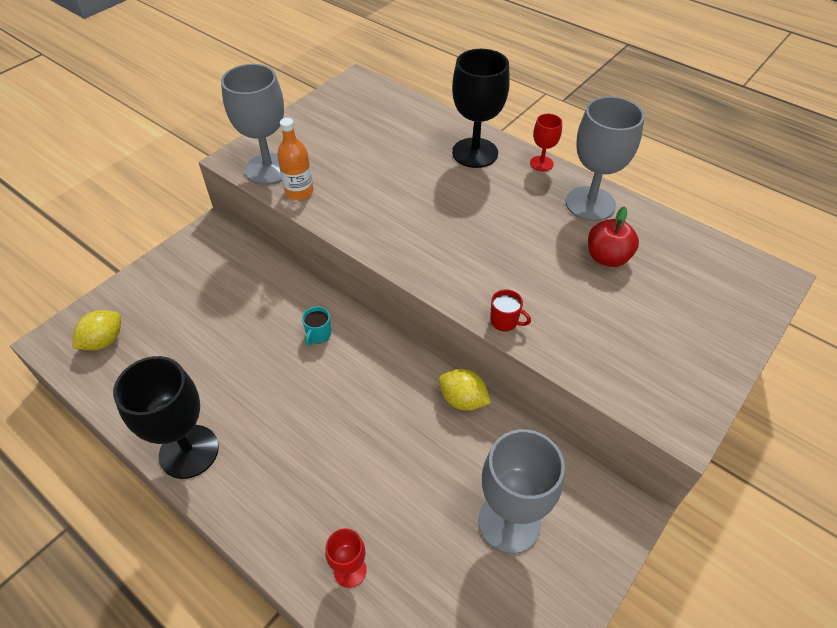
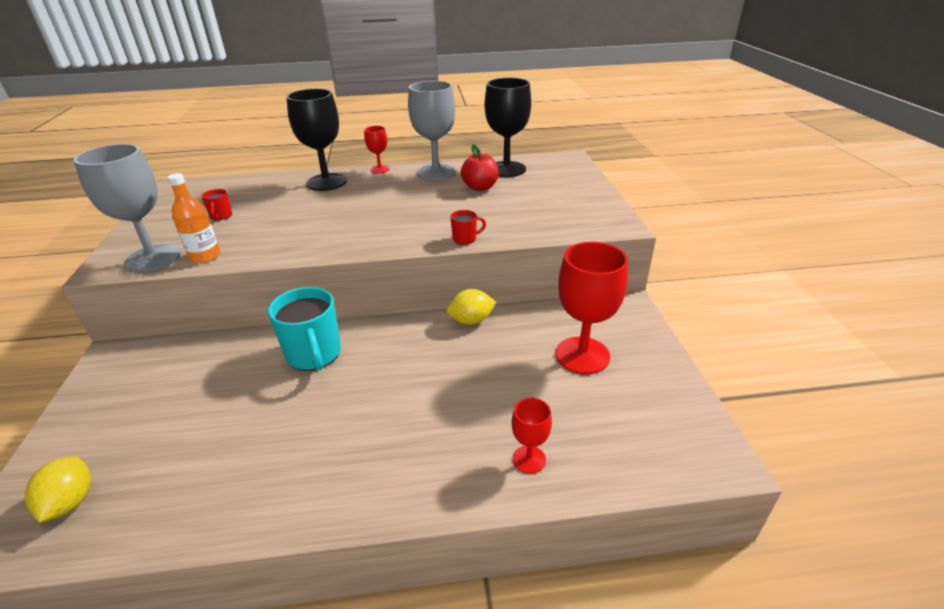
camera: 45 degrees left, 15 degrees down
black goblet [113,356,219,479] -> black goblet moved to [485,78,531,177]
turquoise mug [302,307,331,346] -> turquoise mug [268,287,341,371], size x2.15
grey goblet [478,429,565,554] -> red goblet [556,242,628,374]
none -> red mug [201,189,232,220]

